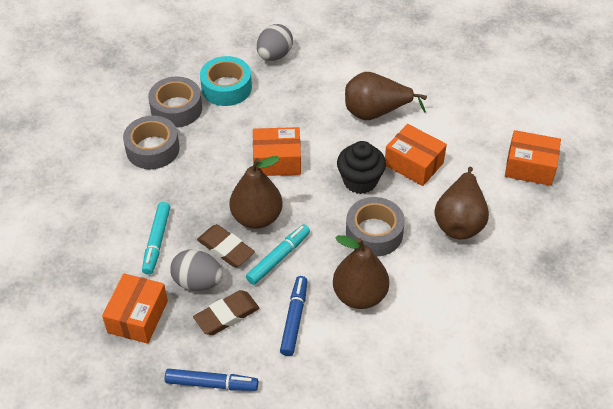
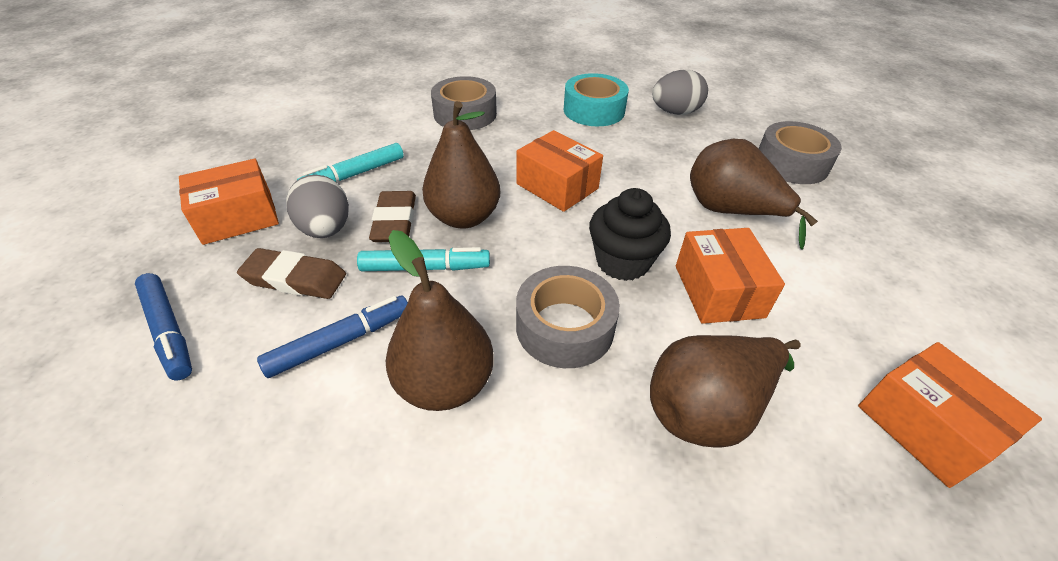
camera: 45 degrees right, 5 degrees down
grey tape [148,76,202,128] -> grey tape moved to [759,121,842,184]

